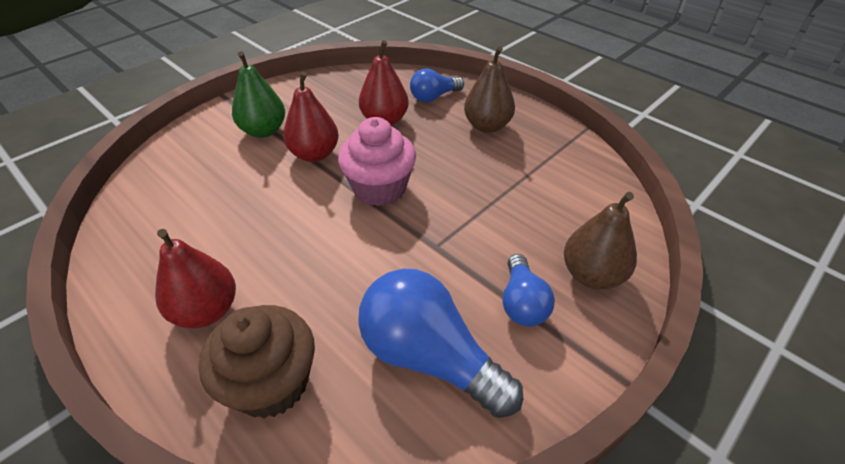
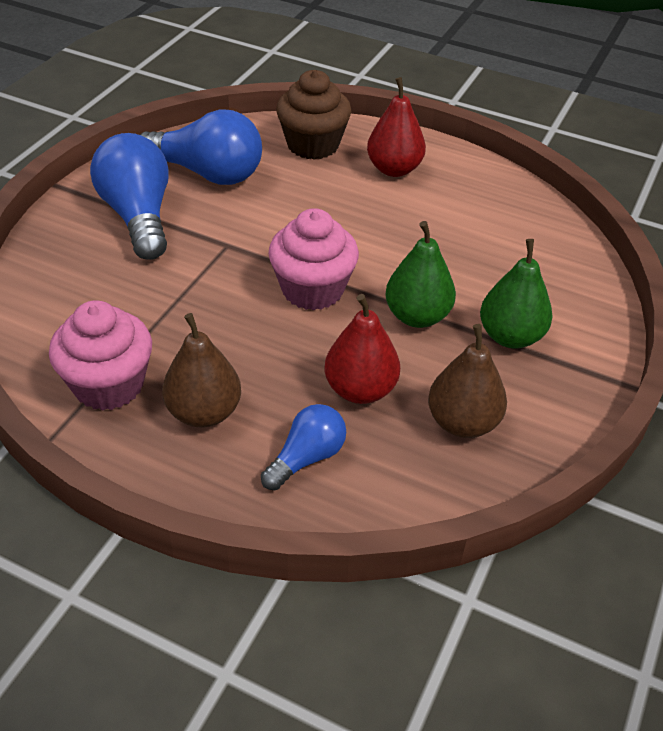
camera: 160 degrees right, 0 degrees up
red pear [283,71,339,162] -> green pear [385,221,456,328]
blue light bulb [502,254,555,327] -> blue light bulb [90,133,169,260], size x1.77
brown pear [564,192,637,289] -> brown pear moved to [428,324,507,438]
none -> pink cupcake [49,300,152,411]

